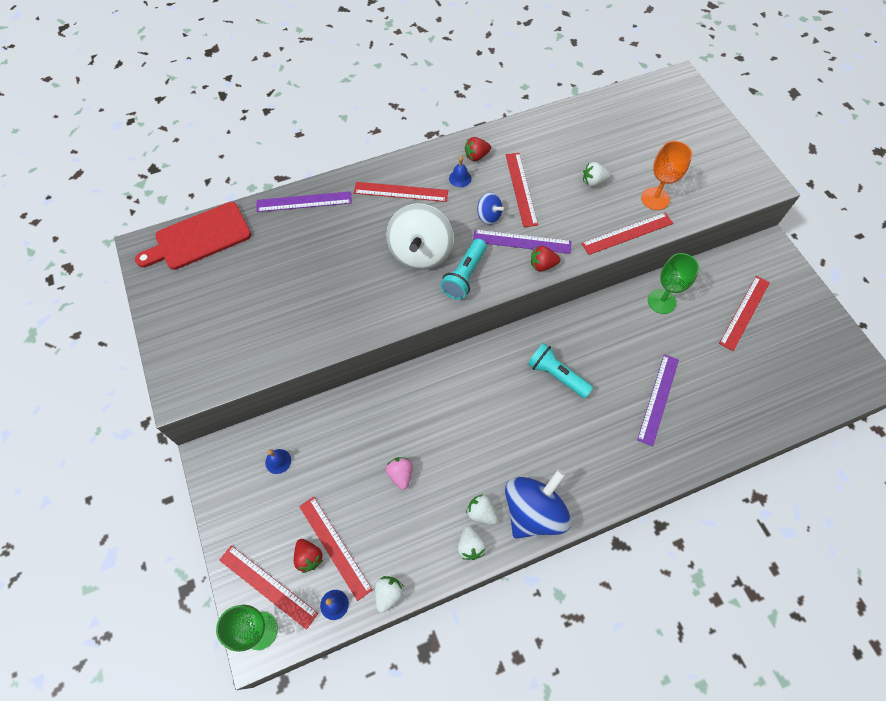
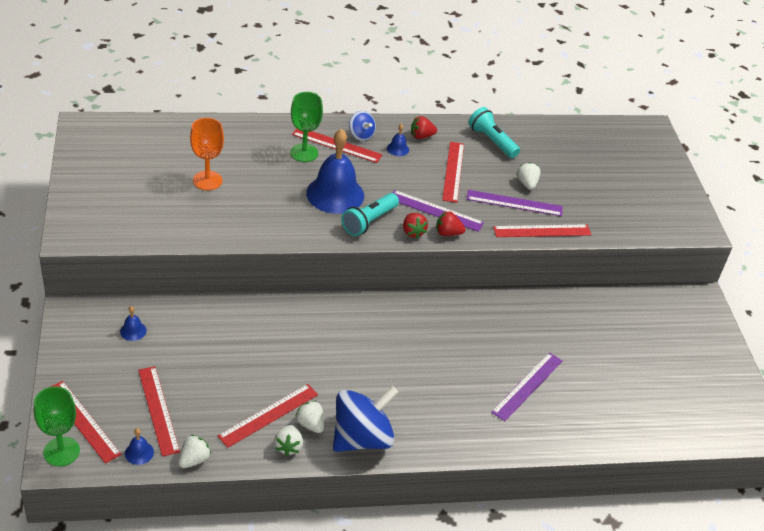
camera: 10 degrees right, 20 degrees down
red cutting board [135,202,251,270] -> none
purple ruler [256,191,352,212] -> purple ruler moved to [467,190,563,216]
red strawberry [294,539,323,573] -> red strawberry moved to [403,213,428,238]
white spinning top [386,204,453,270] -> blue bell [306,129,364,214]
pink strawberry [386,457,413,490] -> none
blue spinning top [477,192,503,225] -> blue spinning top moved to [349,111,376,141]
turquoise flashlight [528,343,593,398] -> turquoise flashlight moved to [468,107,520,158]
white strawberry [583,162,611,187] -> white strawberry turned 75 degrees clockwise [517,162,541,190]
orange goblet [641,141,692,210] -> orange goblet moved to [190,118,224,190]
green goblet [648,253,699,314] -> green goblet moved to [290,92,323,162]
red ruler [719,276,770,351] -> red ruler moved to [218,384,318,448]

